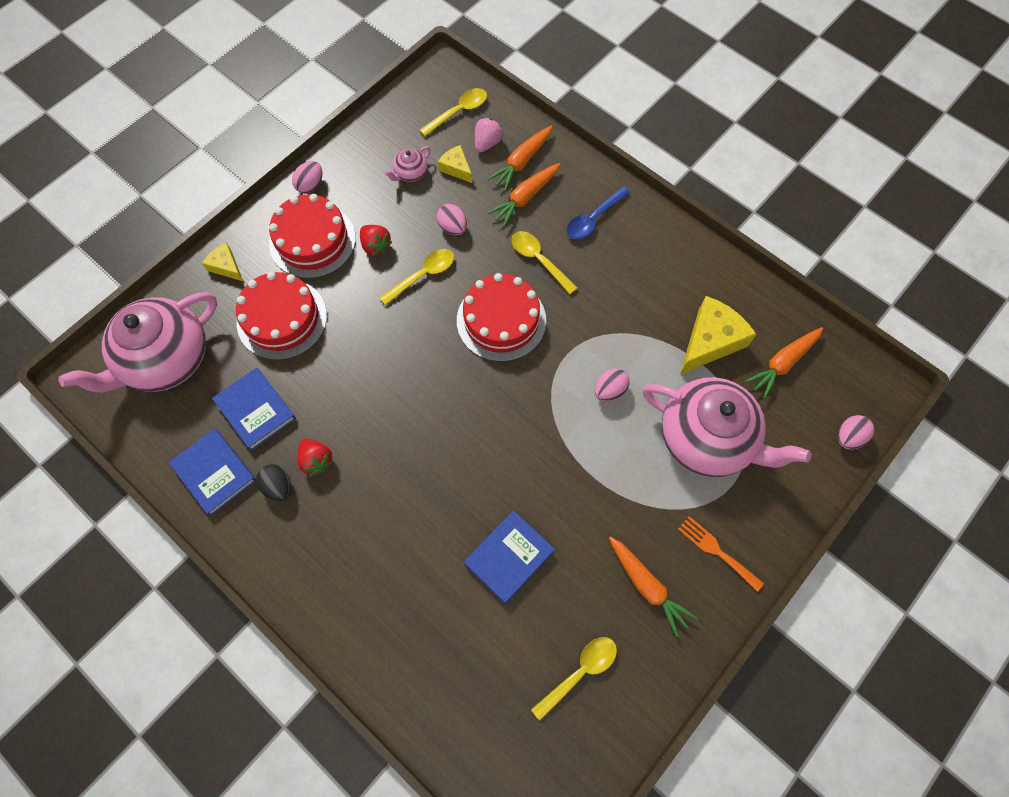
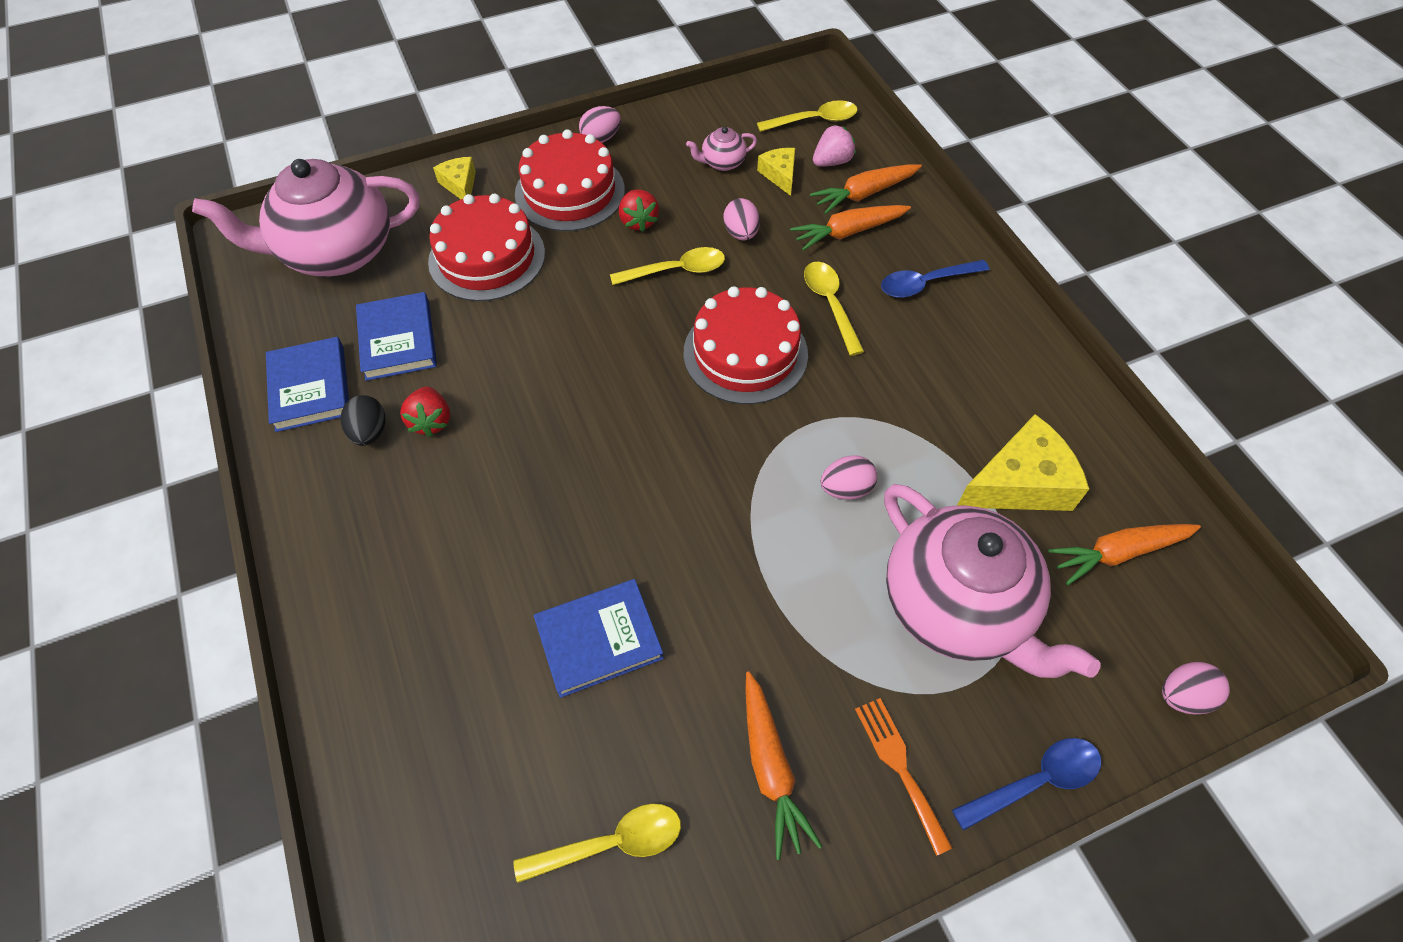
camera: 25 degrees right, 10 degrees down
none -> blue spoon [952,738,1101,831]

